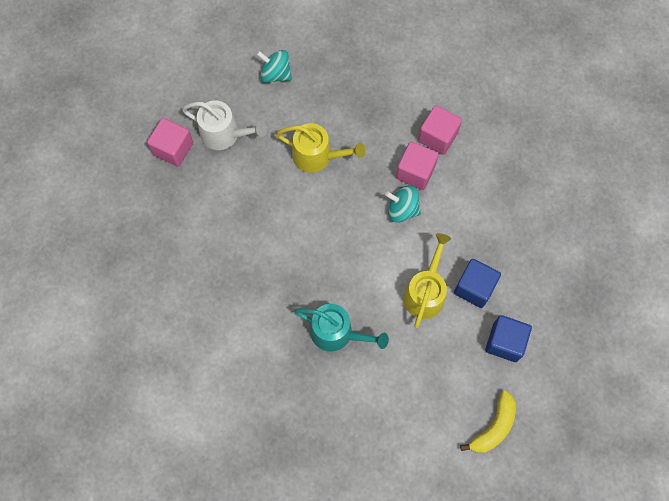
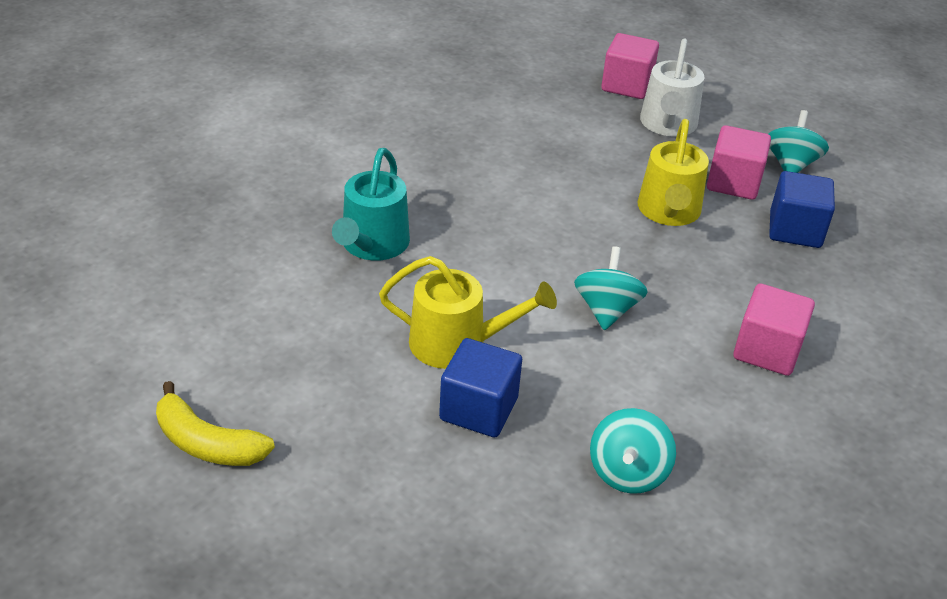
camera: 80 degrees right, 30 degrees down
pink cube [396,142,439,190] -> pink cube moved to [707,125,771,200]
blue cube [485,315,532,362] -> blue cube moved to [769,171,835,248]
none -> turquoise spinning top [590,408,676,494]

